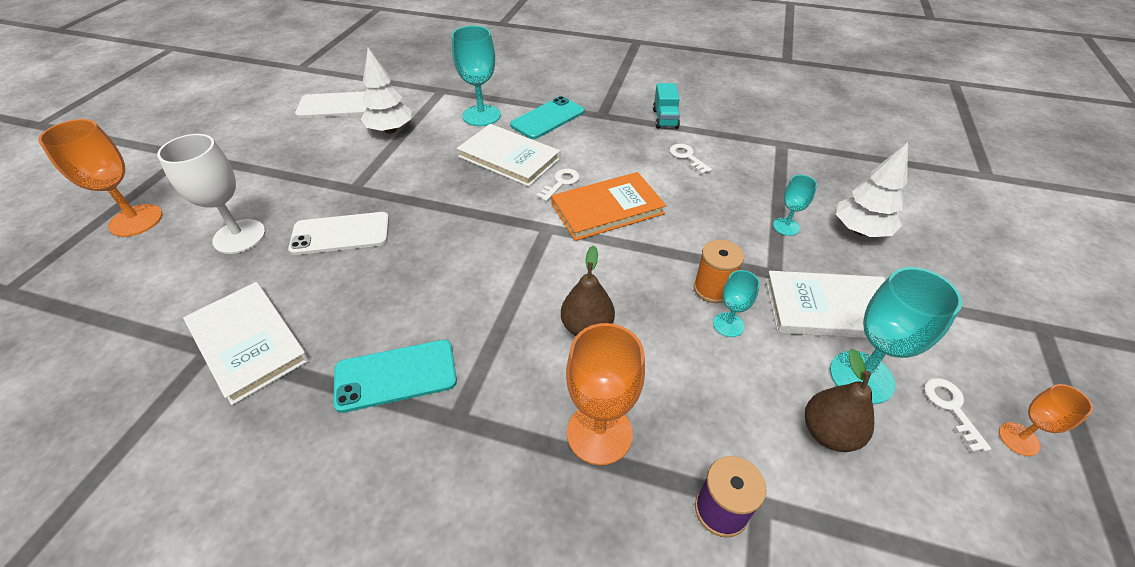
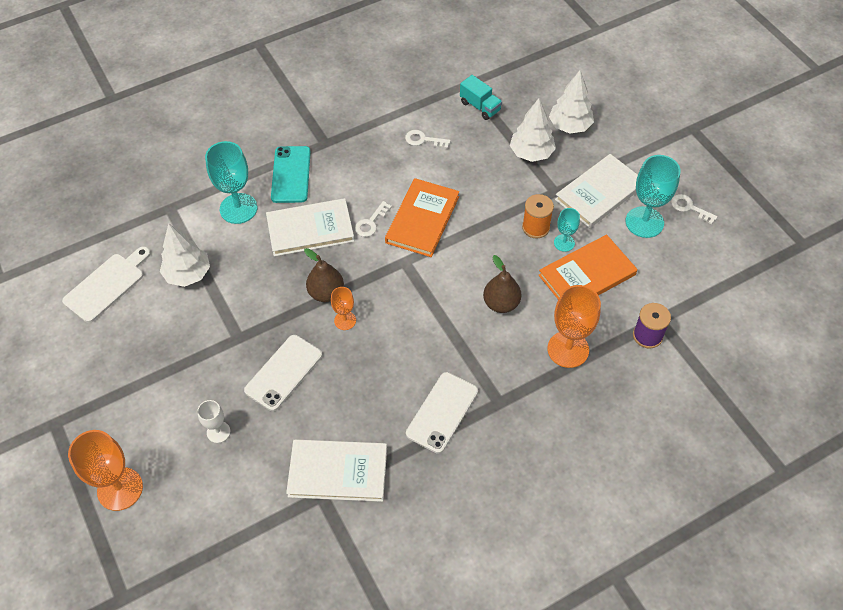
camera: 45 degrees left, 10 degrees up
white goblet [157,134,266,254] -> white goblet [197,400,230,443], size x0.54
turquoise phone [333,340,457,413] -> white phone [406,372,478,454]
white key [536,169,580,201] -> white key turned 135 degrees counterclockwise [355,201,392,237]
turquoise truck [653,83,680,129] -> turquoise truck moved to [460,75,502,120]
turquoise goblet [773,175,817,236] -> white tree [510,98,556,162]
brown pear [805,349,874,452] -> brown pear moved to [304,248,344,302]
orange goblet [999,384,1093,456] -> orange goblet moved to [331,287,356,330]
none -> orange book [539,235,637,300]

